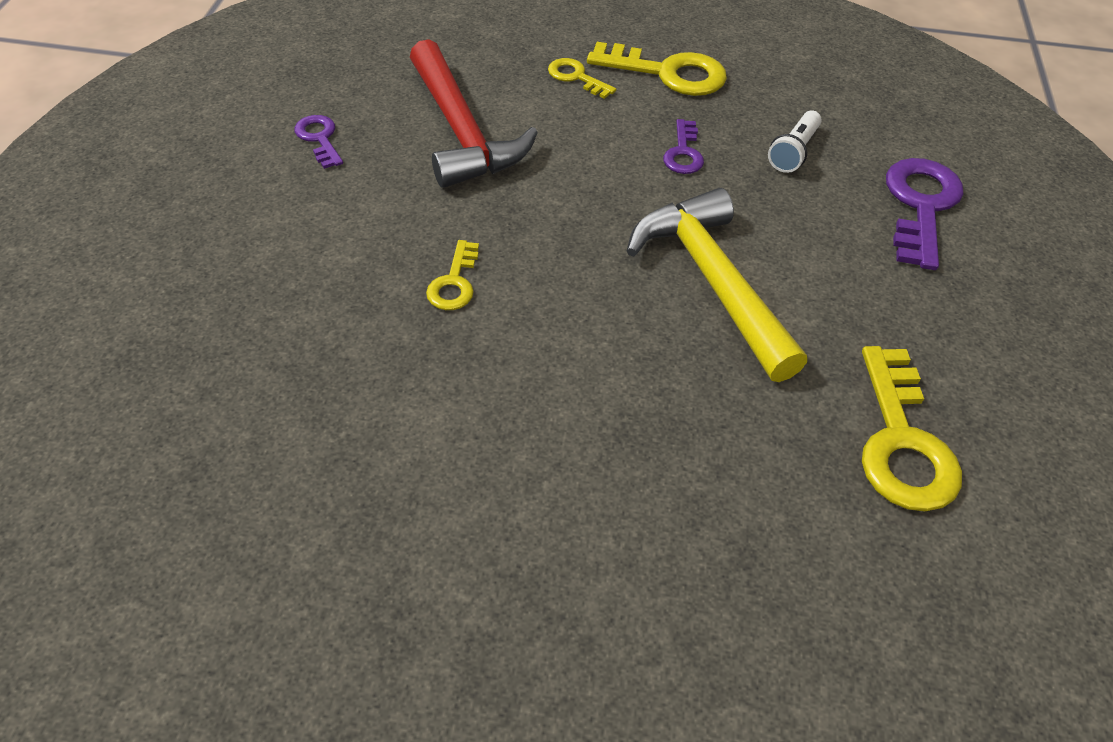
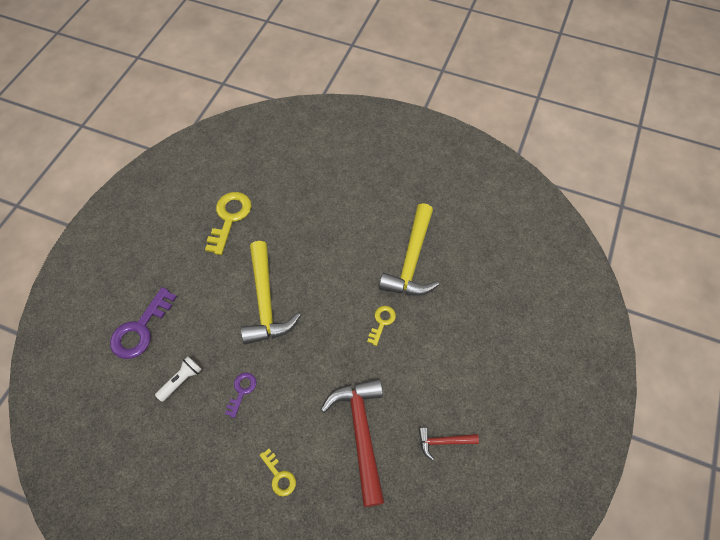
camera: 165 degrees left, 10 degrees up
purple key [295,115,343,169] -> red hammer [419,427,479,460]
yellow key [587,42,727,96] -> none
none -> yellow hammer [379,203,439,296]

